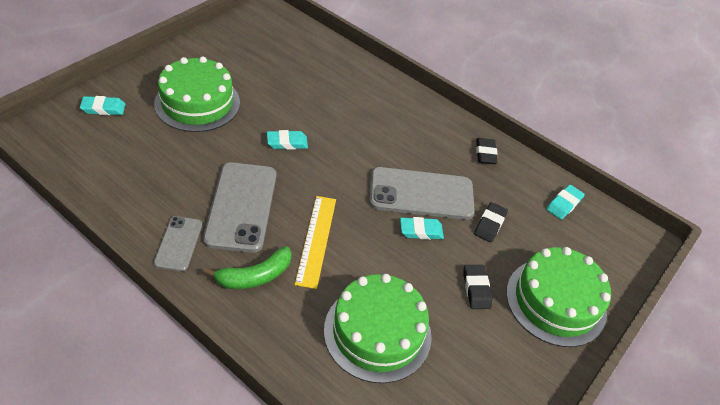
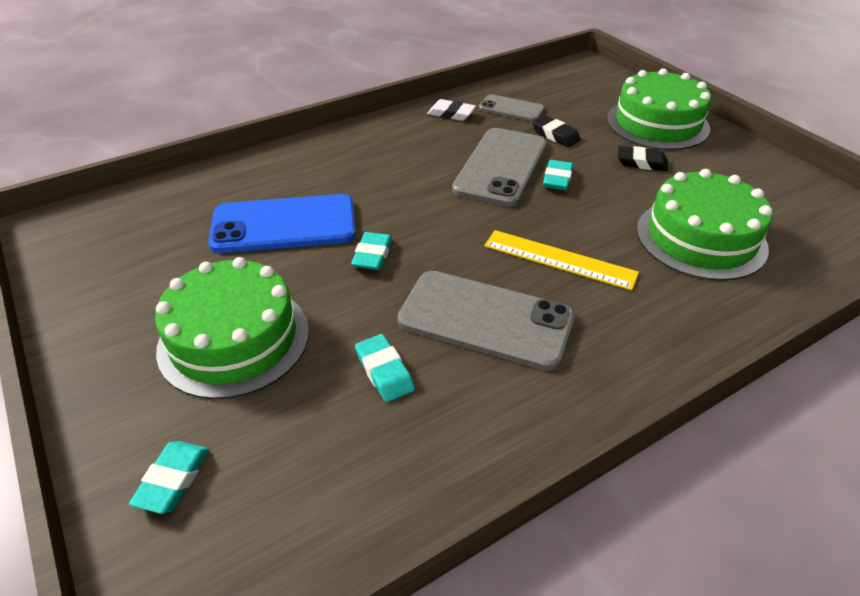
camera: 65 degrees left, 5 degrees down
grey phone [154,216,202,272] -> grey phone moved to [479,94,544,121]
green banana [204,246,292,289] -> none
black eraser [476,138,498,164] -> white eraser [427,99,476,121]
turquoise eraser [546,185,585,220] -> turquoise eraser moved to [355,334,414,402]
none -> blue phone [208,194,356,253]

